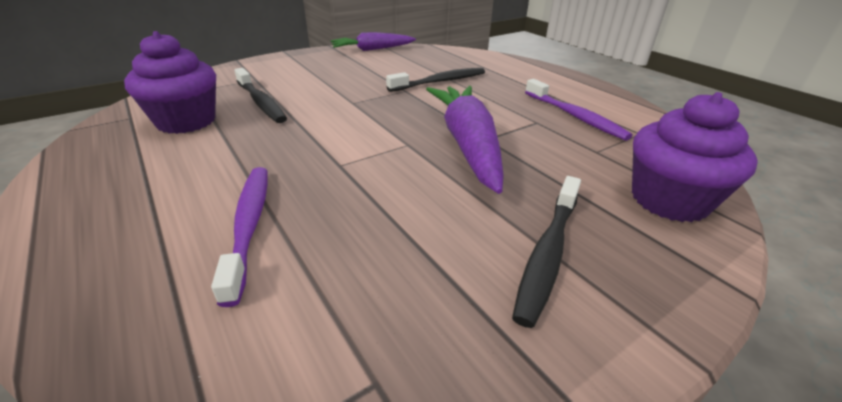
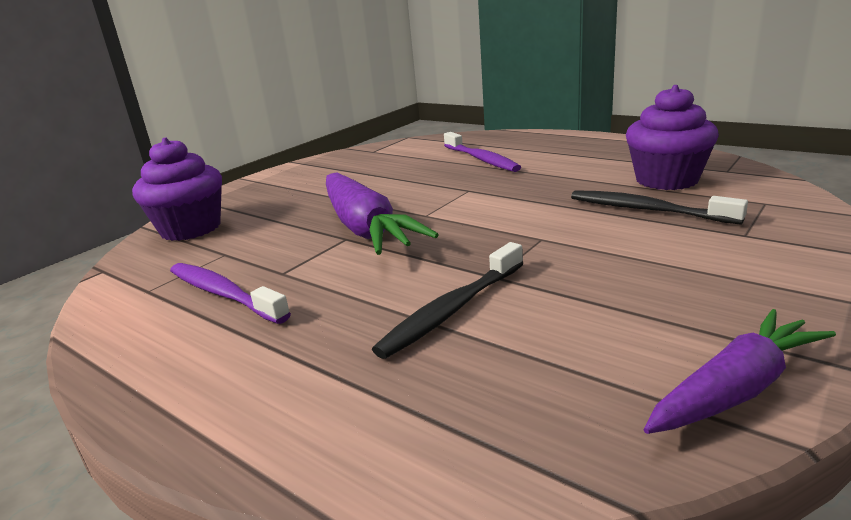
camera: 165 degrees right, 10 degrees down
black toothbrush [512,176,581,328] -> none

